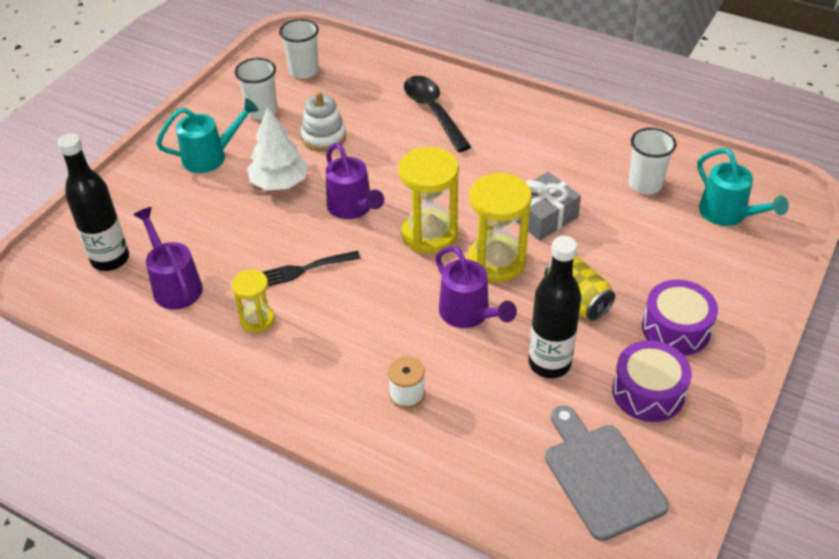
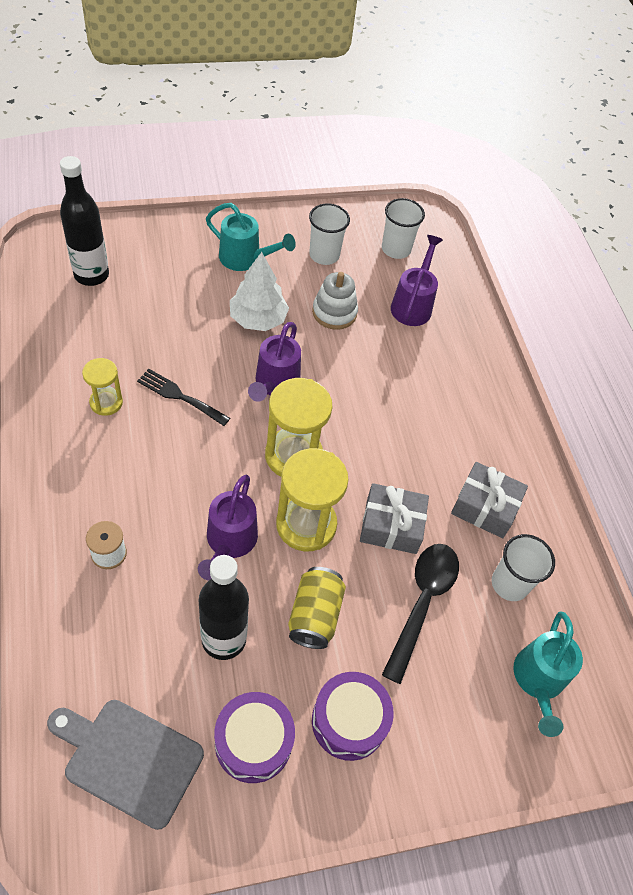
camera: 40 degrees right, 10 degrees up
purple watering can [133,207,203,309] -> purple watering can moved to [391,235,443,326]
black spoon [404,76,471,152] -> black spoon moved to [382,544,459,684]
grey cutting board [545,405,669,541] -> grey cutting board turned 90 degrees counterclockwise [47,700,204,830]
none -> grey gift [451,462,528,538]

